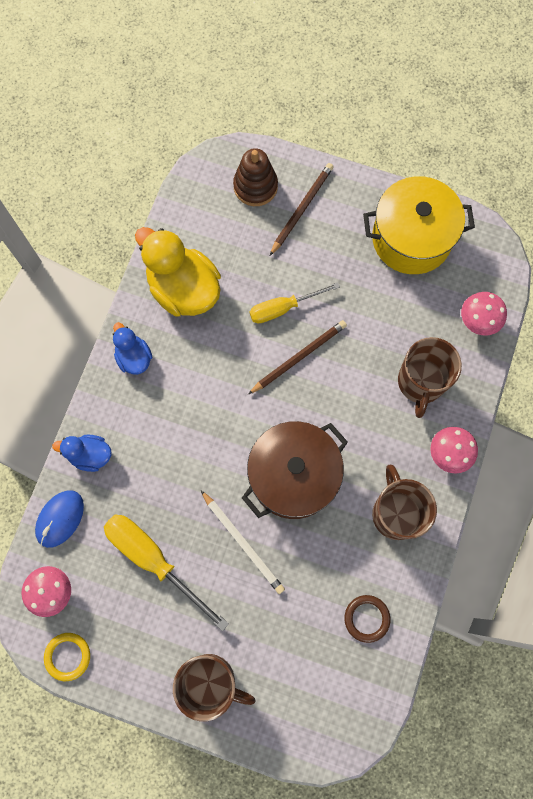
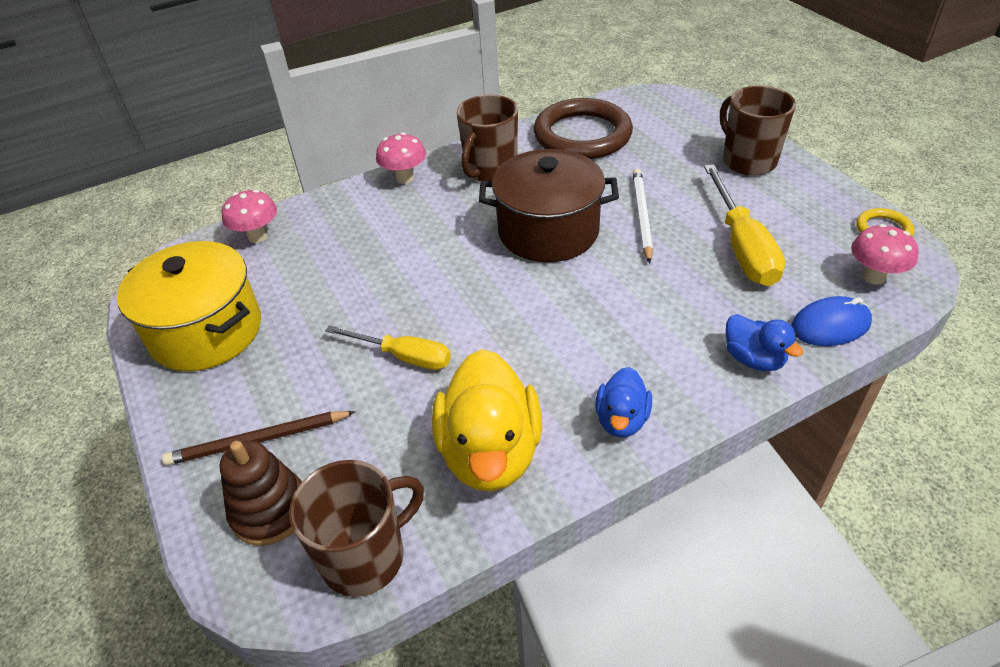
camera: 135 degrees left, 30 degrees down
brown pencil [248,320,347,394] -> none
brown ring [344,595,390,643] -> brown ring [534,98,633,159], size x2.20
brown mug [398,337,462,418] -> brown mug moved to [289,460,424,597]

